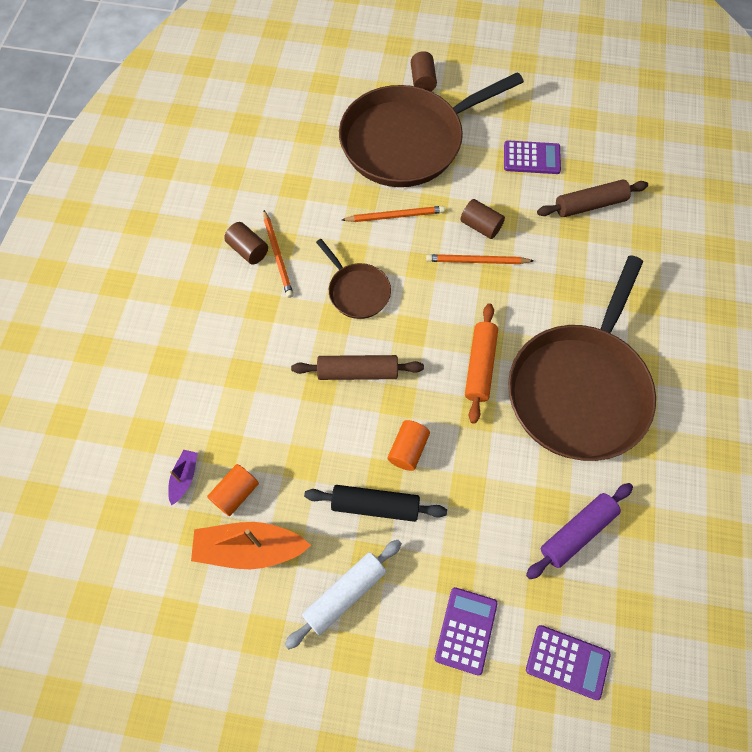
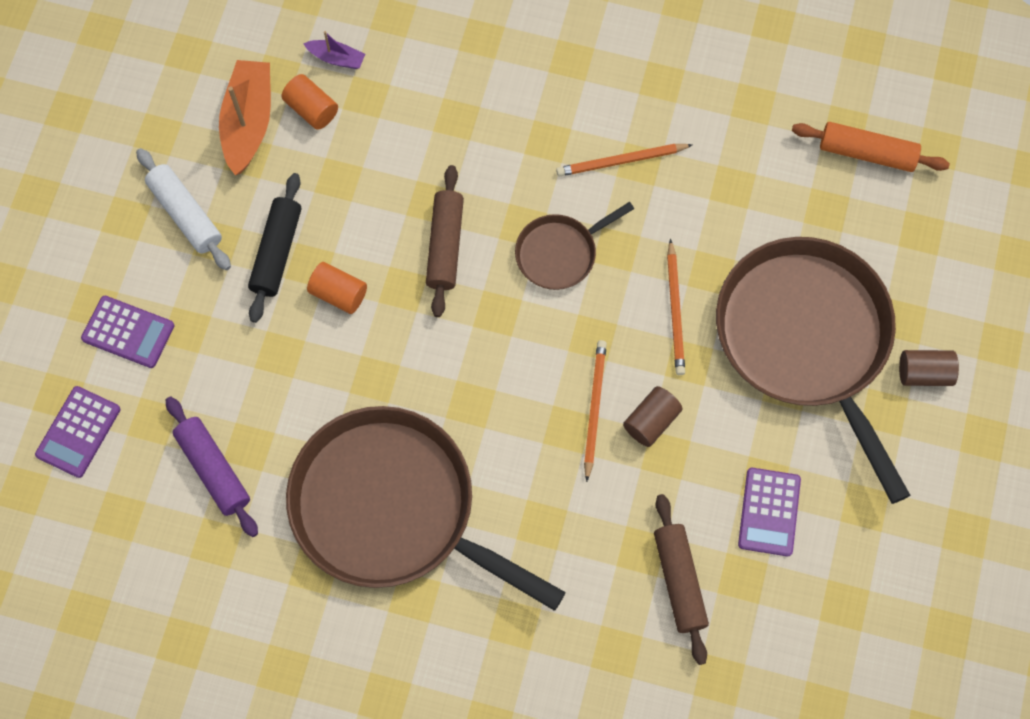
camera: 95 degrees right, 5 degrees up
brown cylinder [224,222,268,264] -> none
orange rolling pin [465,303,498,424] -> orange rolling pin moved to [792,122,950,172]

